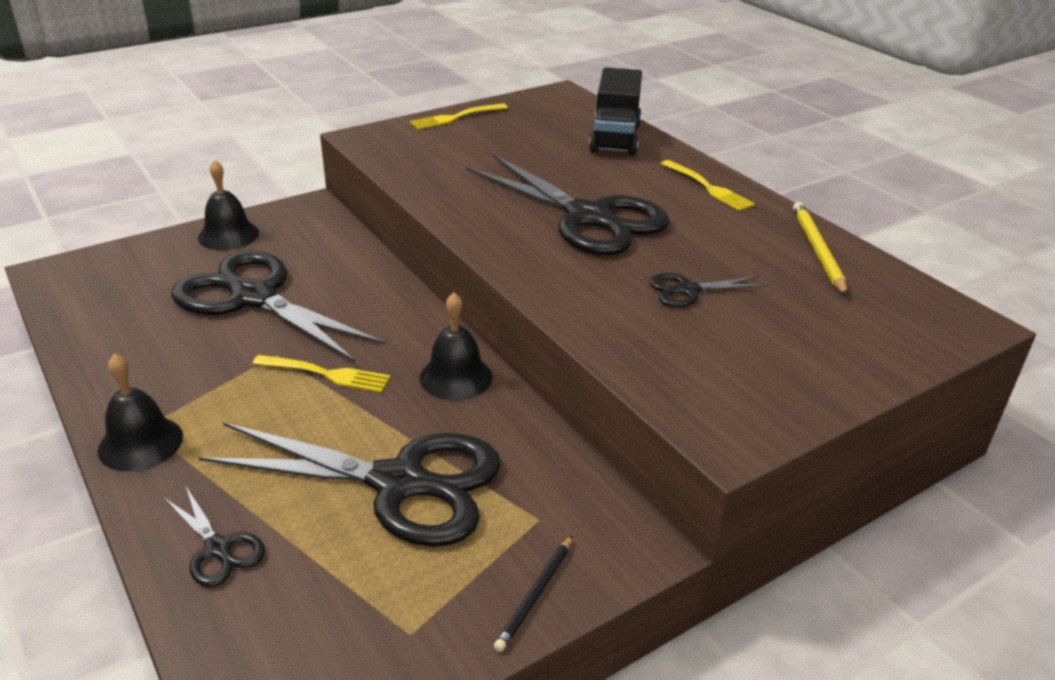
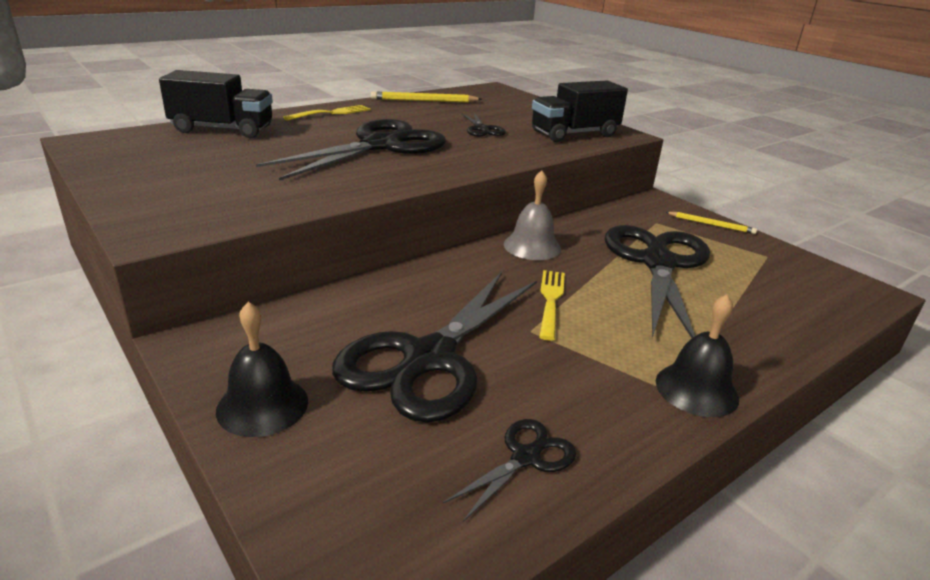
camera: 95 degrees left, 5 degrees down
black scissors [163,485,265,587] -> black scissors moved to [443,419,576,522]
yellow fork [410,103,508,129] -> none
black bell [420,293,492,400] -> grey bell [504,170,561,260]
black pencil [494,535,573,652] -> yellow pencil [666,212,757,234]
none -> black truck [532,80,628,142]

